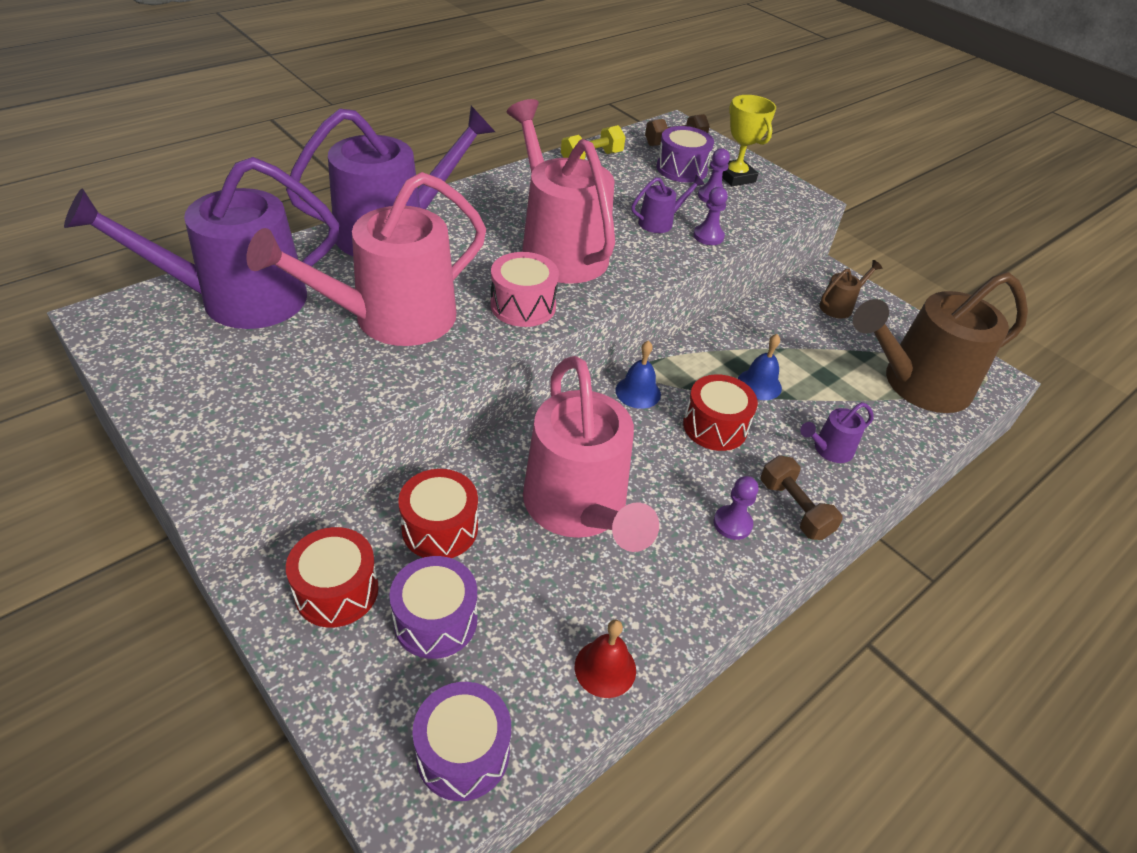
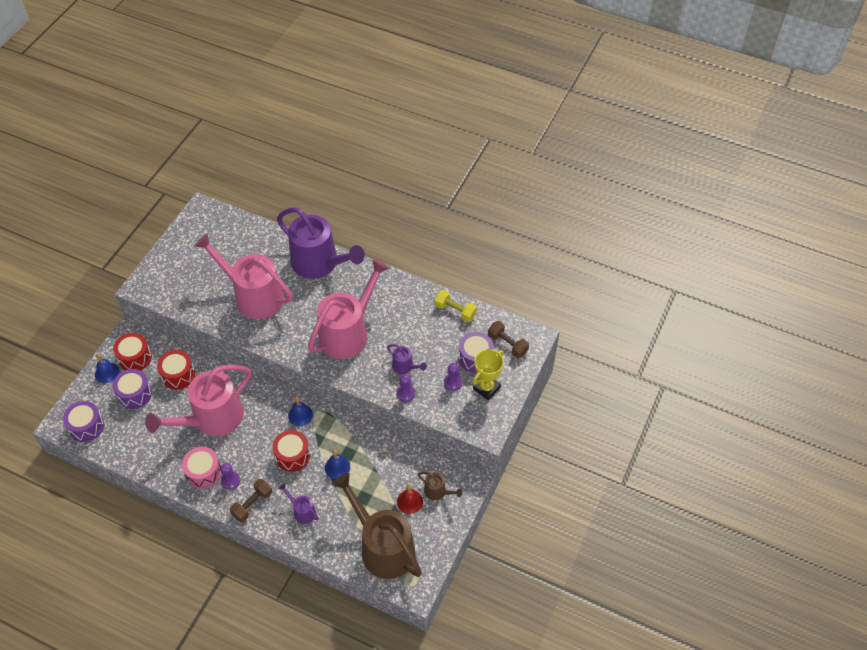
camera: 70 degrees right, 10 degrees up
purple watering can [64,157,339,329] -> none
pink drum [491,252,559,327] -> pink drum moved to [182,447,222,489]
red bell [575,620,636,698] -> red bell moved to [397,484,423,514]
none -> blue bell [95,353,119,383]

